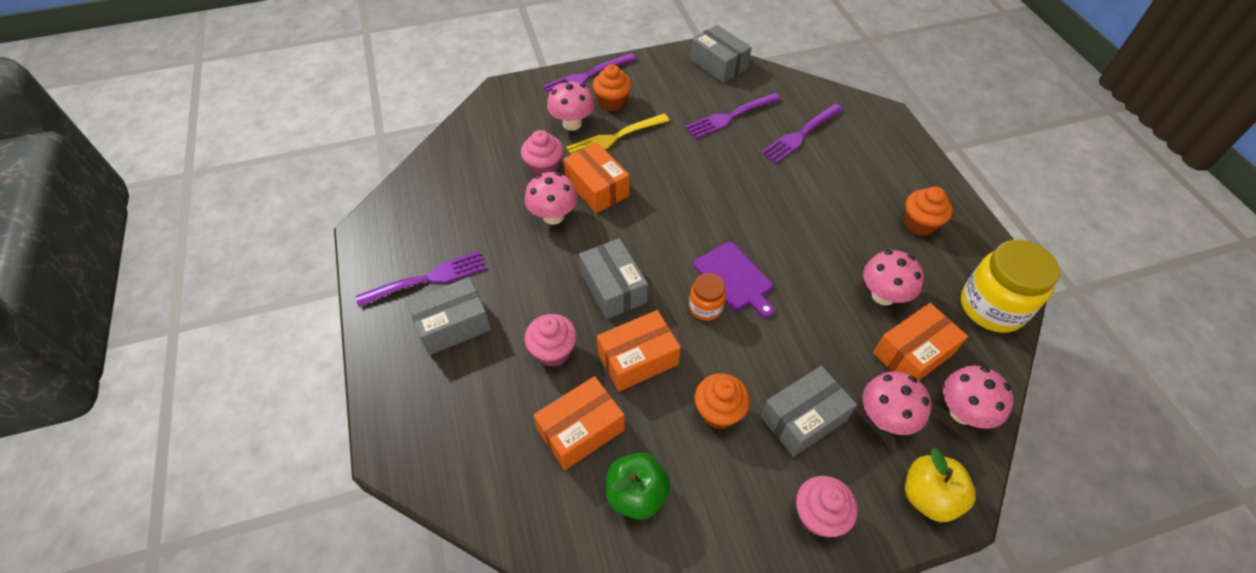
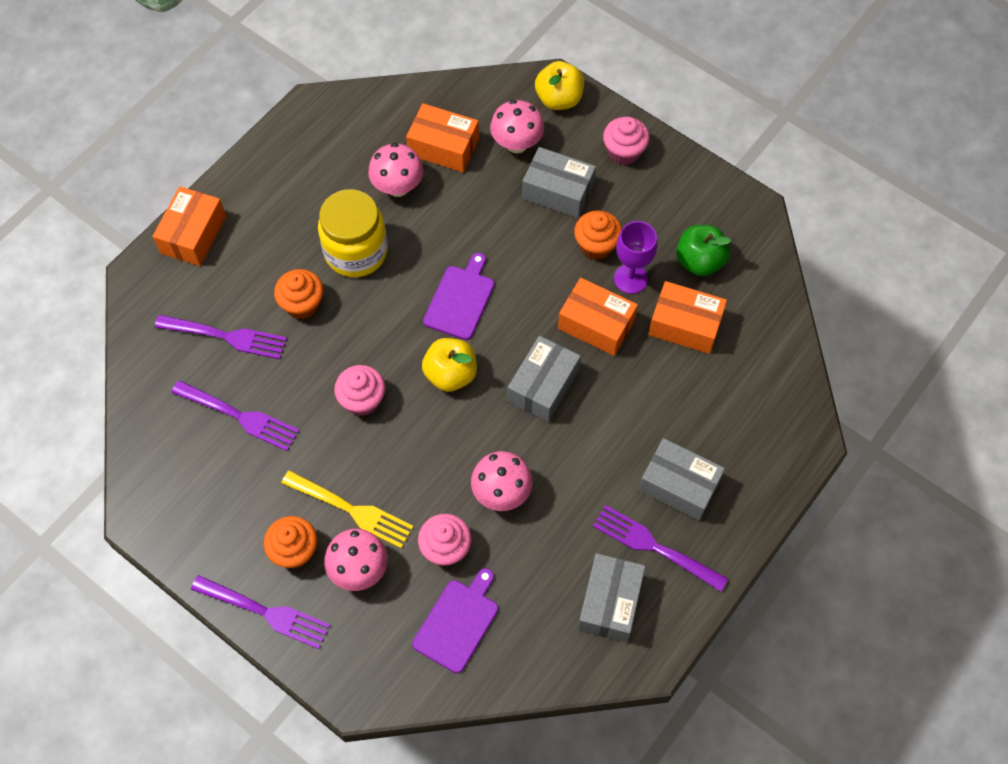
camera: 125 degrees left, 10 degrees up
pink cupcake [525,314,577,367] -> pink cupcake moved to [334,365,385,416]
orange box [563,142,630,213] -> orange box moved to [152,186,226,266]
orange jar [689,273,726,321] -> none
grey box [690,25,752,83] -> grey box moved to [578,553,645,642]
orange cupcake [904,186,953,236] -> orange cupcake moved to [274,269,323,319]
pink mushroom [943,365,1014,429] -> none
yellow jar [961,240,1060,333] -> yellow jar moved to [318,189,388,277]
none -> purple cutting board [412,568,498,673]
none -> yellow apple [422,338,477,392]
none -> purple goblet [614,221,657,294]

